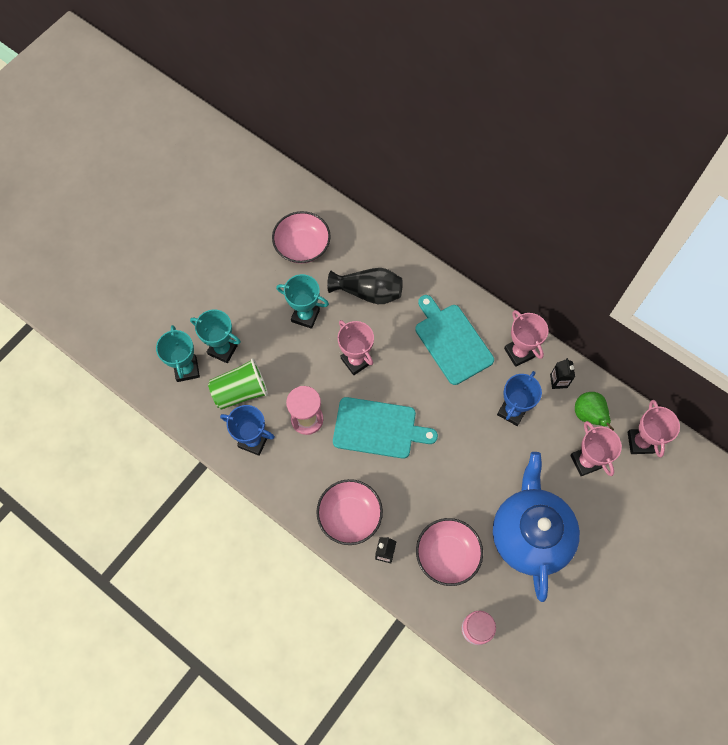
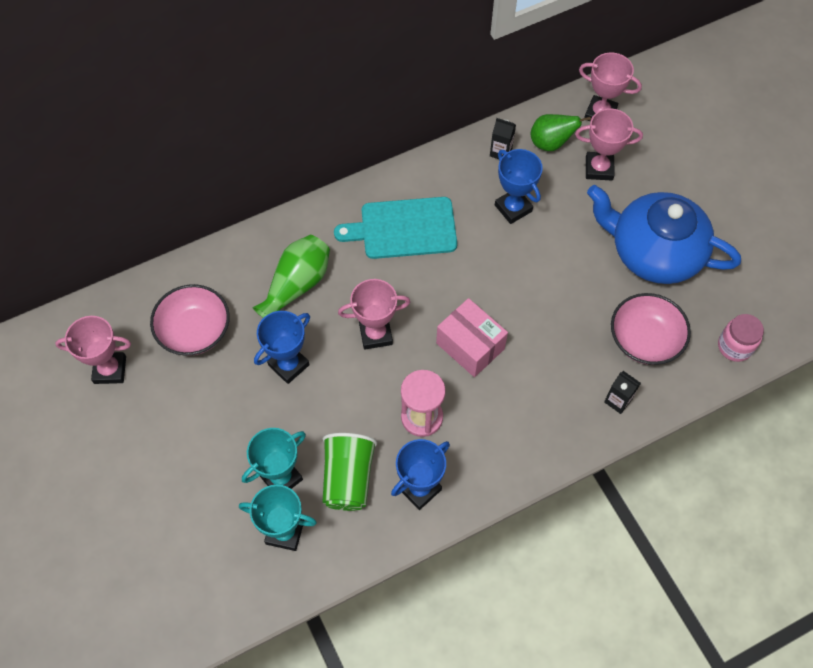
camera: 65 degrees left, 5 degrees down
turquoise trophy [276,274,329,329] -> blue trophy [254,311,310,384]
pink bowl [316,479,383,545] -> none
black vase [327,268,403,304] -> green vase [252,235,330,318]
turquoise cutting board [333,397,438,459] -> pink box [436,298,508,377]
pink trophy [504,310,548,367] -> pink trophy moved to [55,316,131,384]

